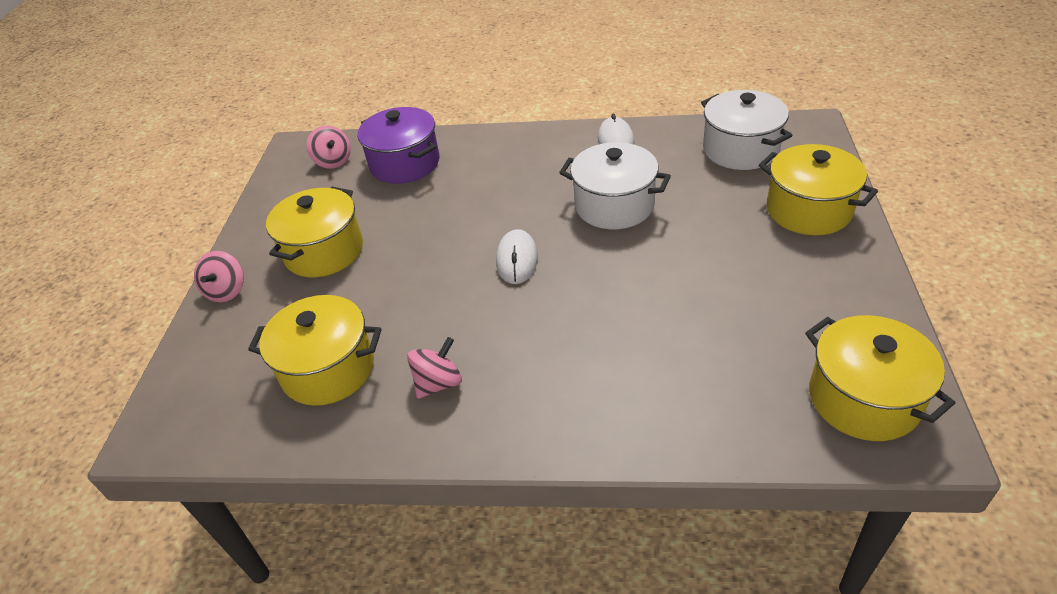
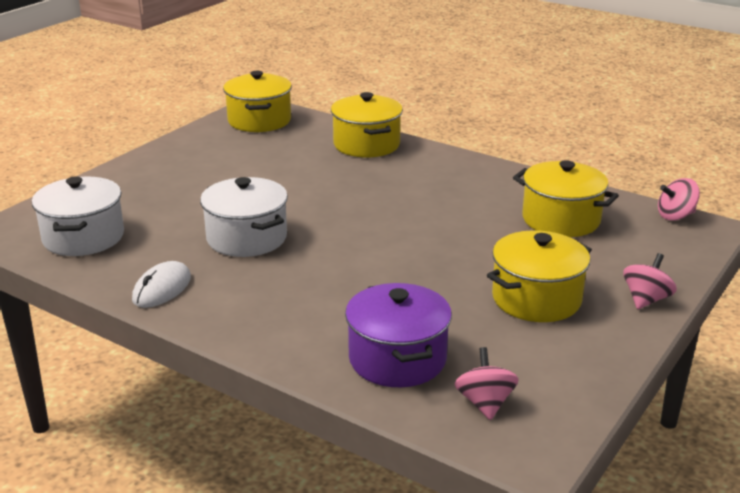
camera: 155 degrees left, 15 degrees down
pink spinning top [407,337,462,399] -> pink spinning top moved to [658,178,700,221]
white mouse [496,229,538,284] -> none
yellow pot [759,144,878,235] -> yellow pot moved to [331,92,403,157]

